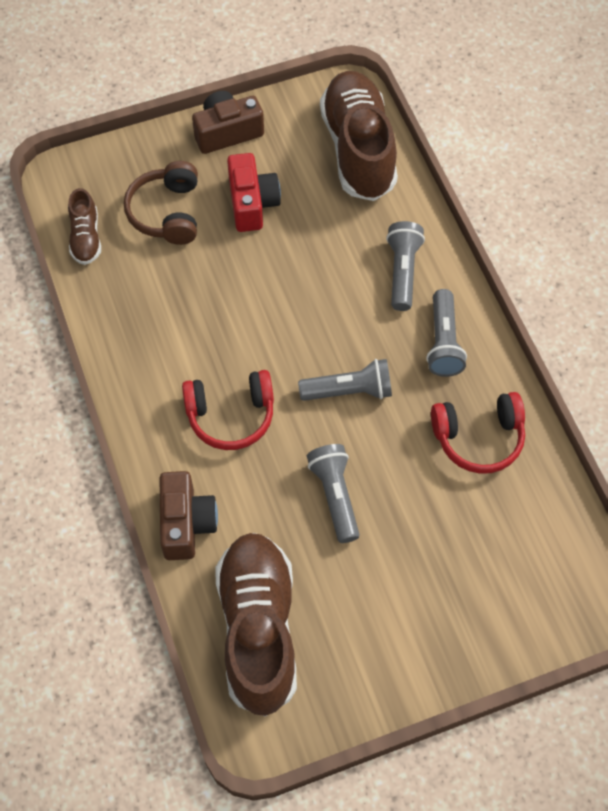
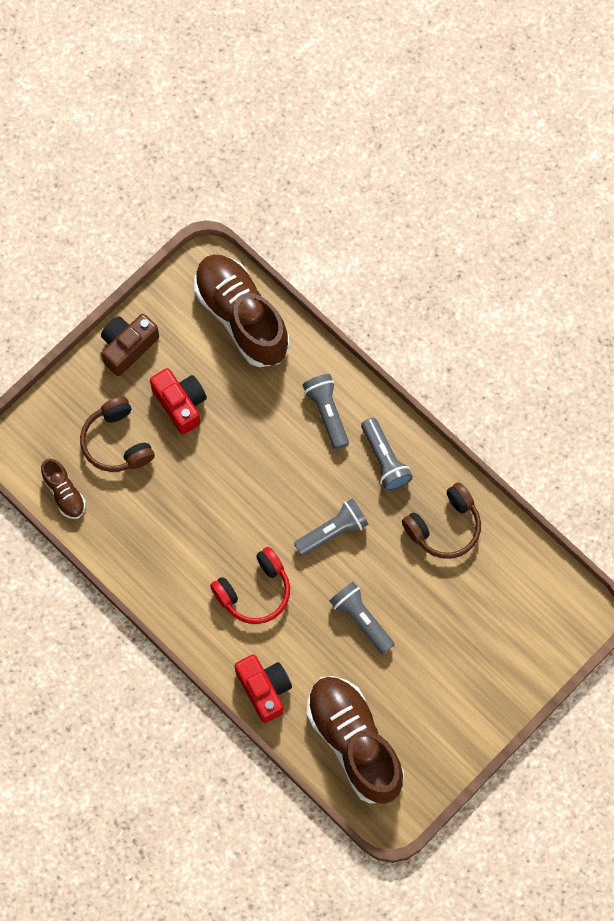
camera: 25 degrees left, 10 degrees up
brown camera [160,471,218,560] -> red camera [235,654,292,723]
red headphones [431,392,525,474] -> brown headphones [402,482,481,559]

